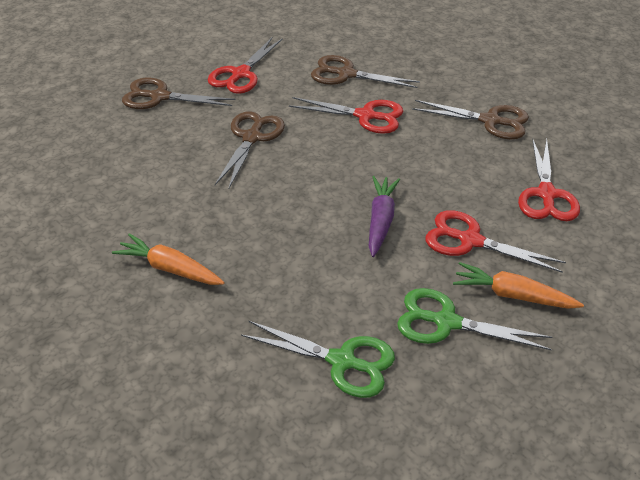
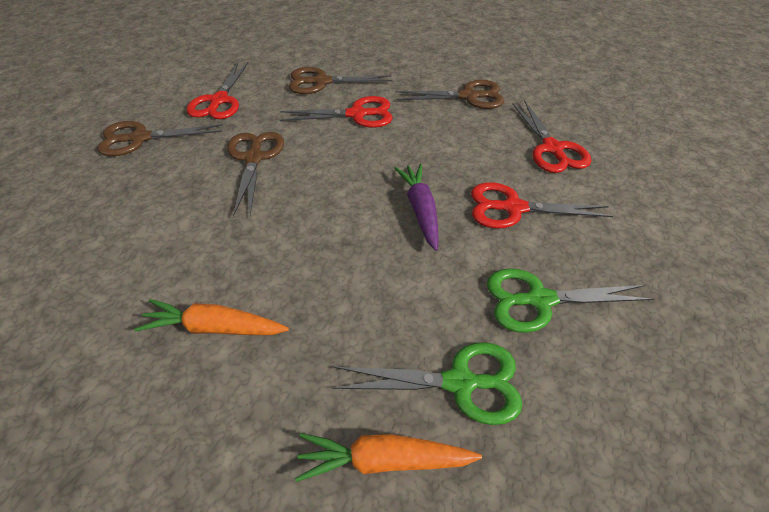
camera: 20 degrees left, 5 degrees up
orange carrot [453,262,584,309] -> orange carrot moved to [295,433,482,482]

